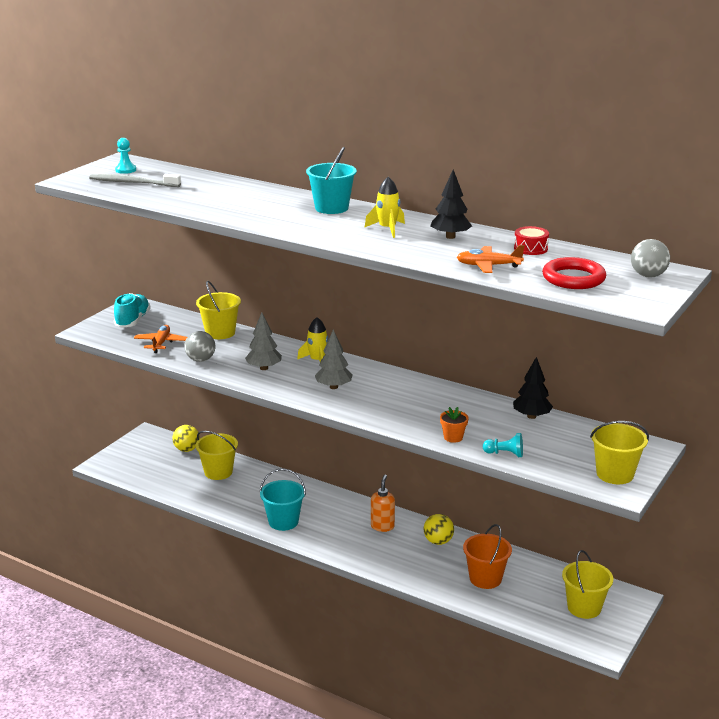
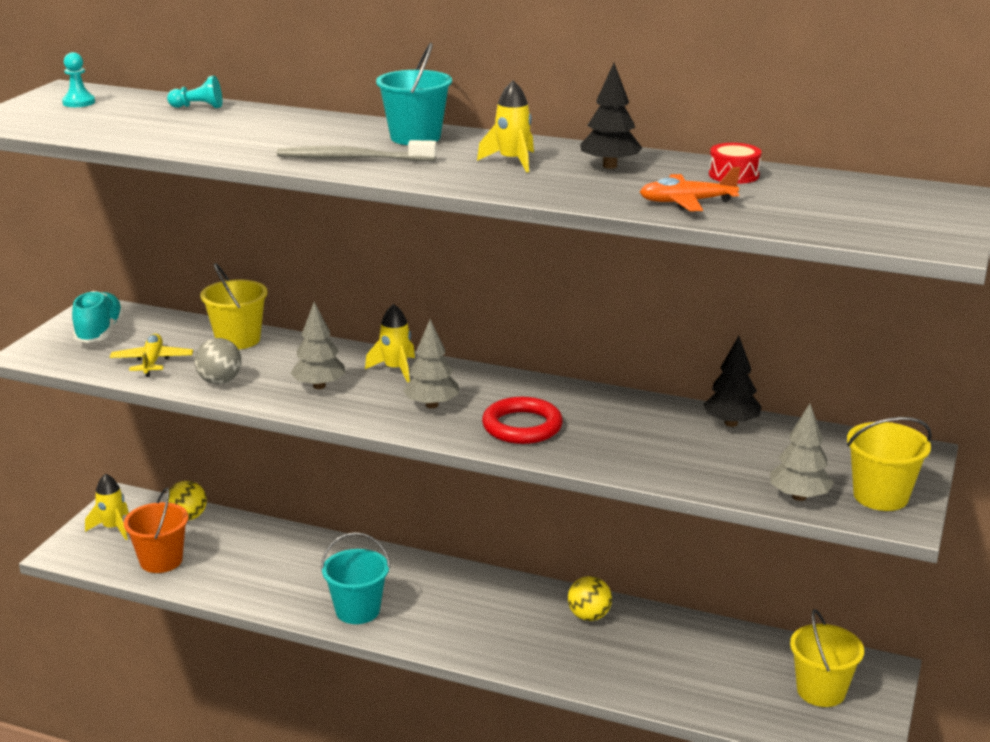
camera: 10 degrees left, 0 degrees up
grey toothbrush [89,174,181,187] -> grey toothbrush moved to [277,140,437,161]
orange plane [134,325,187,353] -> yellow plane [110,334,193,377]
yellow bucket [196,431,238,480] -> none
orange soap dispenser [371,474,395,532] -> none
orange flower pot [440,407,469,443] -> none
orange bucket [463,524,512,589] -> orange bucket moved to [123,488,189,573]
turquoise pawn [483,433,523,457] -> turquoise pawn moved to [167,75,222,108]
red ring [542,257,606,289] -> red ring moved to [482,397,563,444]
grey ball [631,239,670,278] -> none
none -> yellow rocket [85,474,129,540]
none -> grey tree [770,404,834,501]

